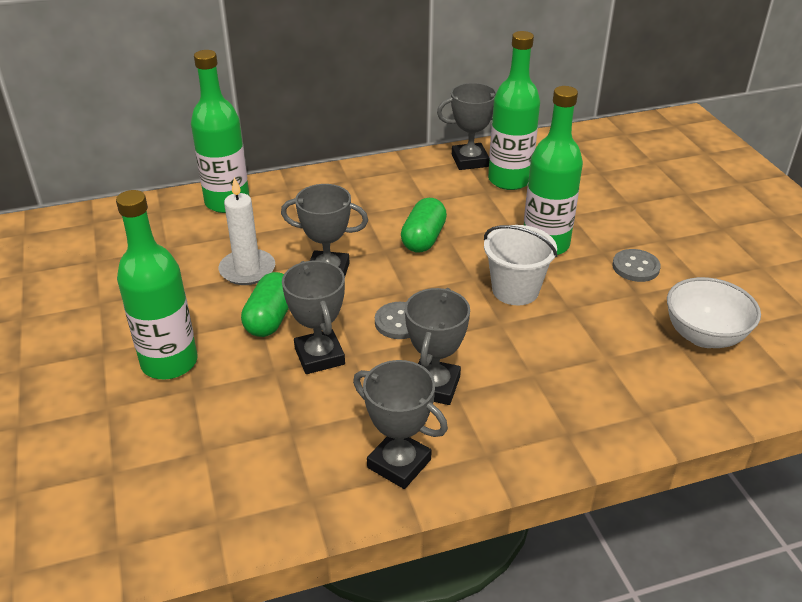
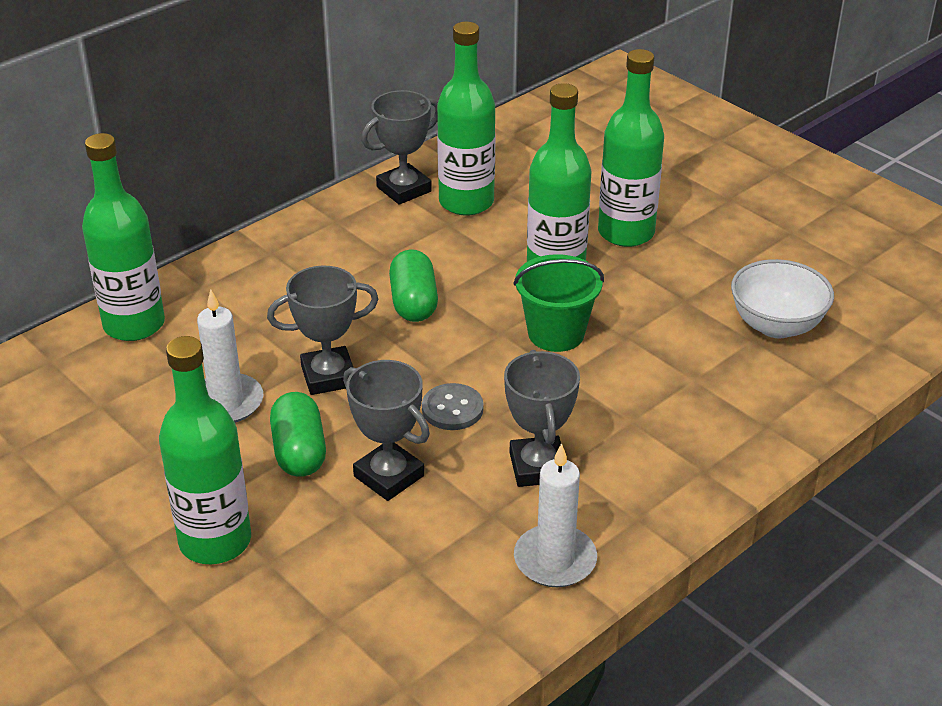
camera: 25 degrees left, 0 degrees up
grey trophy [353,360,448,489] -> white candle [514,443,597,587]
white bucket [484,225,558,305] -> green bucket [513,254,604,352]
grey button [612,249,661,282] -> none
none -> green bottle [598,49,664,247]

